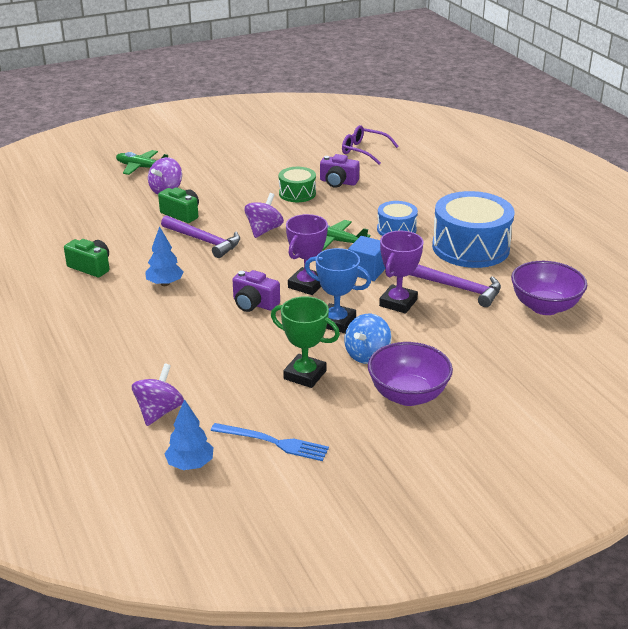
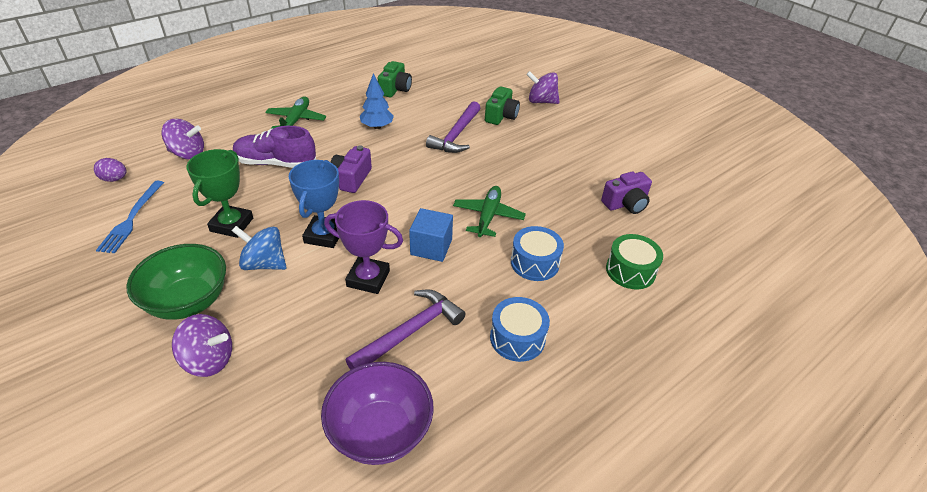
camera: 75 degrees right, 10 degrees up
green plane [116,150,168,175] -> green plane moved to [265,96,326,129]
blue tree [165,399,214,470] -> purple egg [94,158,126,182]
purple spinning top [245,193,284,238] -> purple spinning top moved to [172,314,232,377]
green drum [279,167,316,202] -> green drum moved to [606,234,663,289]
purple trophy [286,214,328,295] -> none
purple camera [320,154,360,188] -> purple camera turned 120 degrees counterclockwise [601,171,652,214]
purple glasses [342,125,399,165] -> none
purple bowl [368,342,453,406] -> green bowl [126,244,226,320]
purple hammer [410,264,501,307] -> purple hammer turned 150 degrees counterclockwise [346,289,465,370]
blue drum [432,191,515,268] -> blue drum [490,297,550,362], size x0.53
none -> purple shoe [233,126,316,168]

